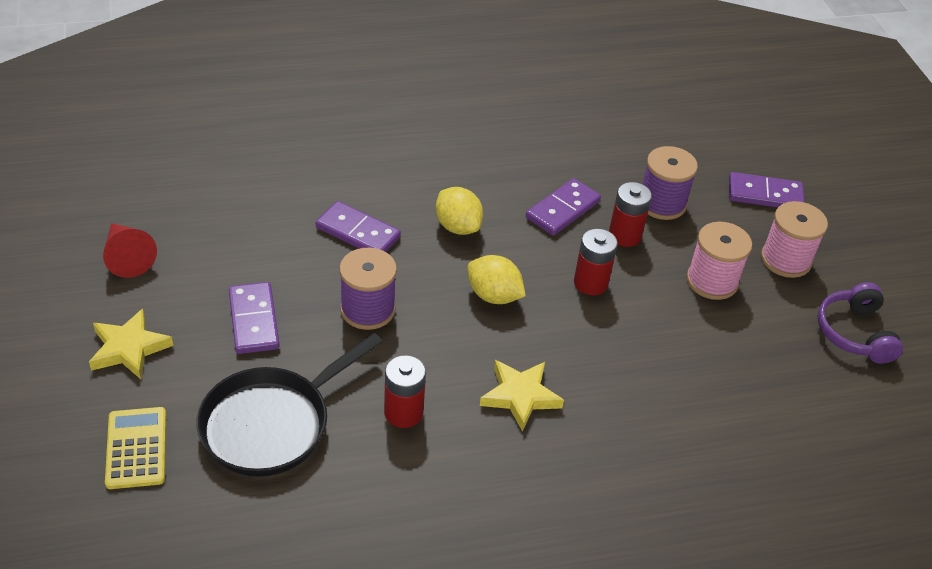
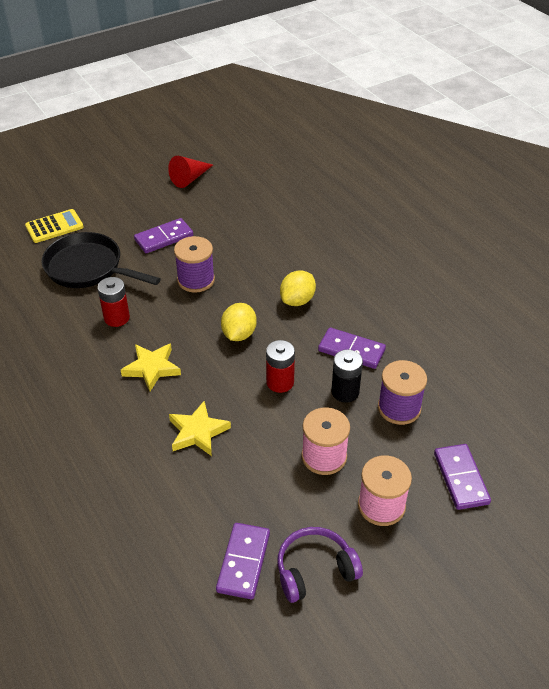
camera: 75 degrees right, 0 degrees up
yellow star [89,309,173,379] -> yellow star moved to [169,401,231,456]
purple domino [316,201,401,252] -> purple domino moved to [216,523,270,599]
red battery [609,182,652,247] -> black battery [331,349,363,403]

